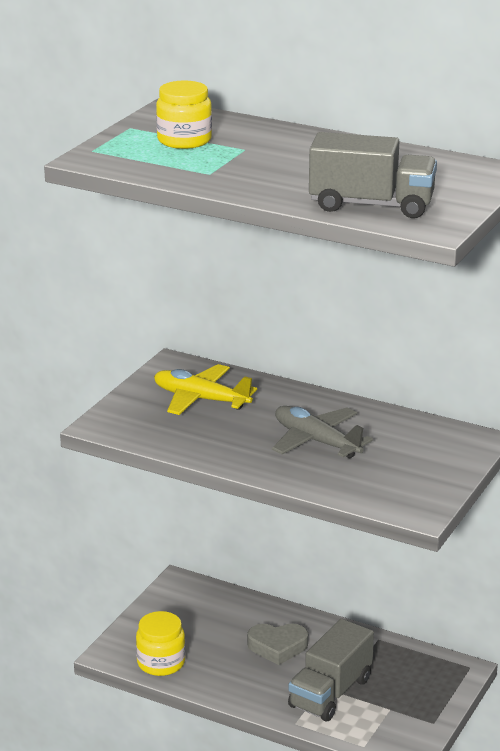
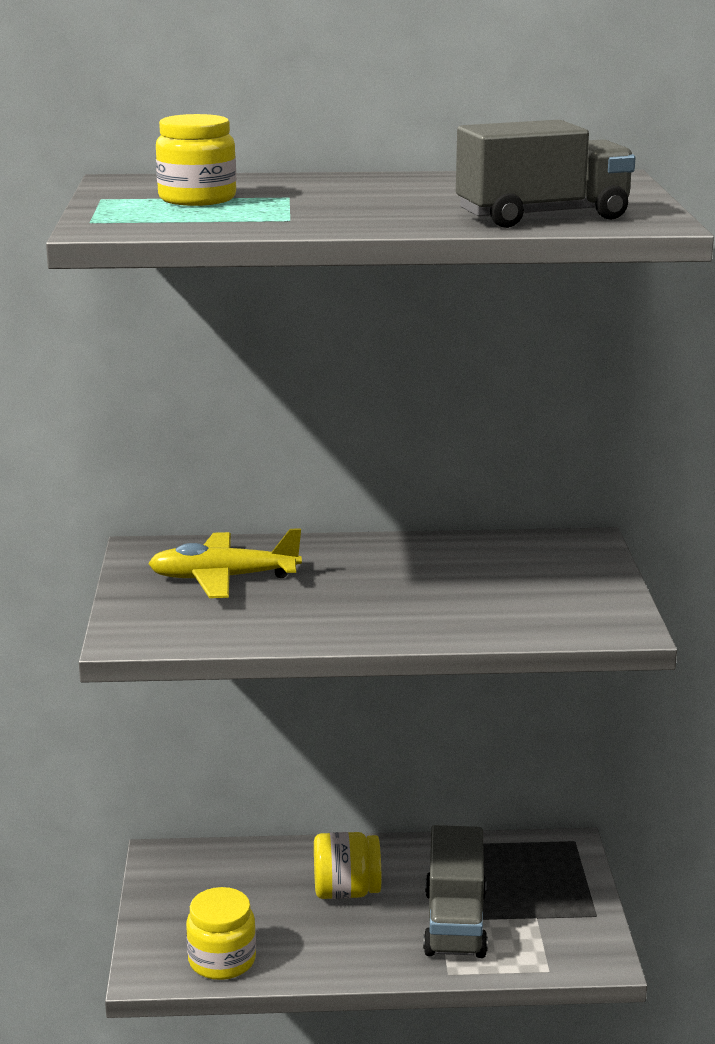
camera: 30 degrees left, 5 degrees down
grey heart [247,623,308,665] -> yellow jar [314,832,381,899]
grey plane [272,406,373,458] -> none

